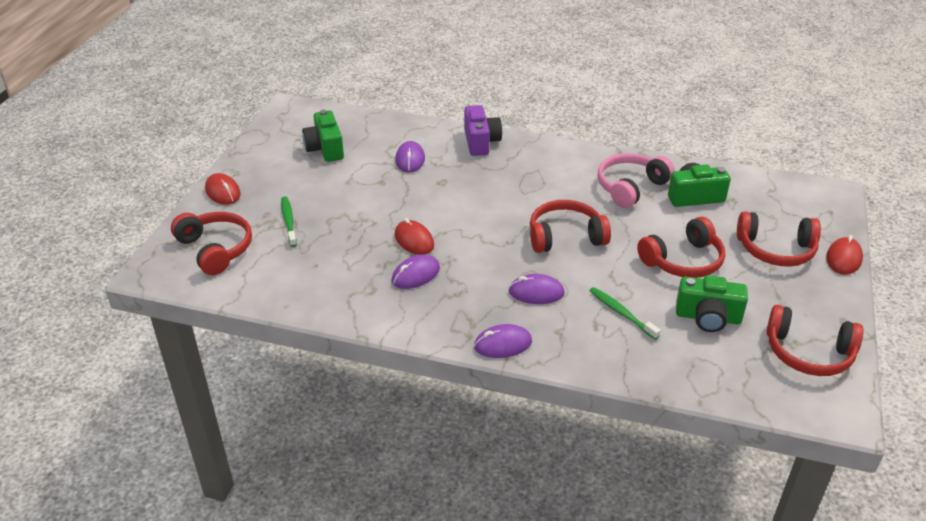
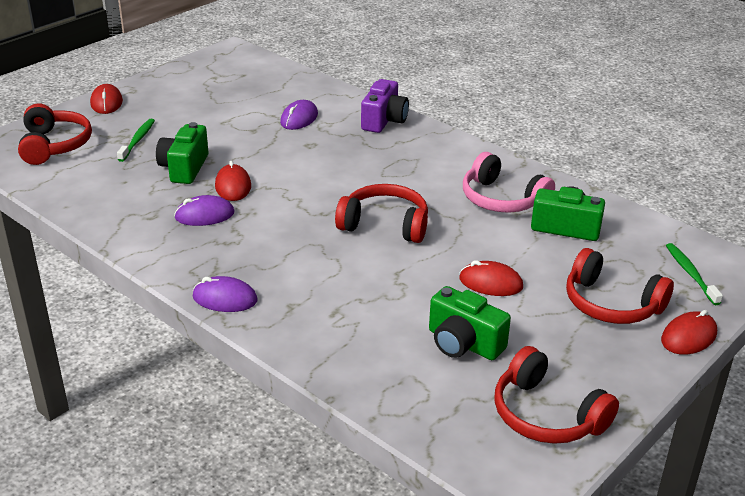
camera: 25 degrees right, 5 degrees down
green camera [302,110,344,162] -> green camera moved to [156,122,208,184]
purple mouse [509,274,565,304] -> none
green toothbrush [590,287,661,340] -> green toothbrush moved to [666,243,723,305]
pink headphones [598,153,675,208] -> pink headphones turned 120 degrees counterclockwise [463,152,555,213]
red headphones [637,217,725,278] -> red mouse [459,260,523,296]

